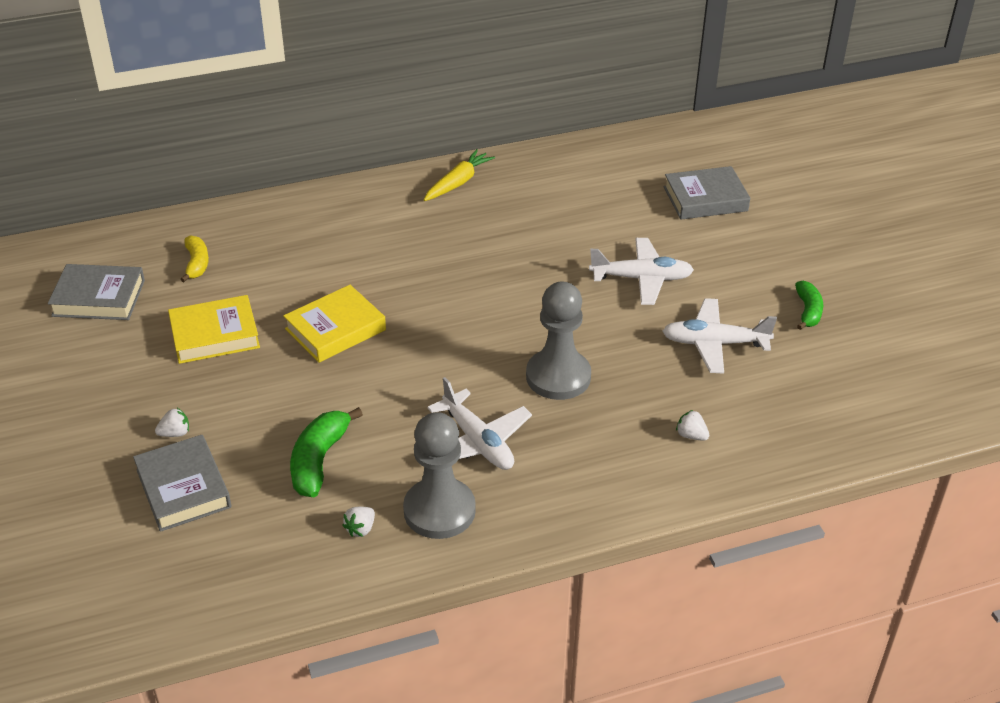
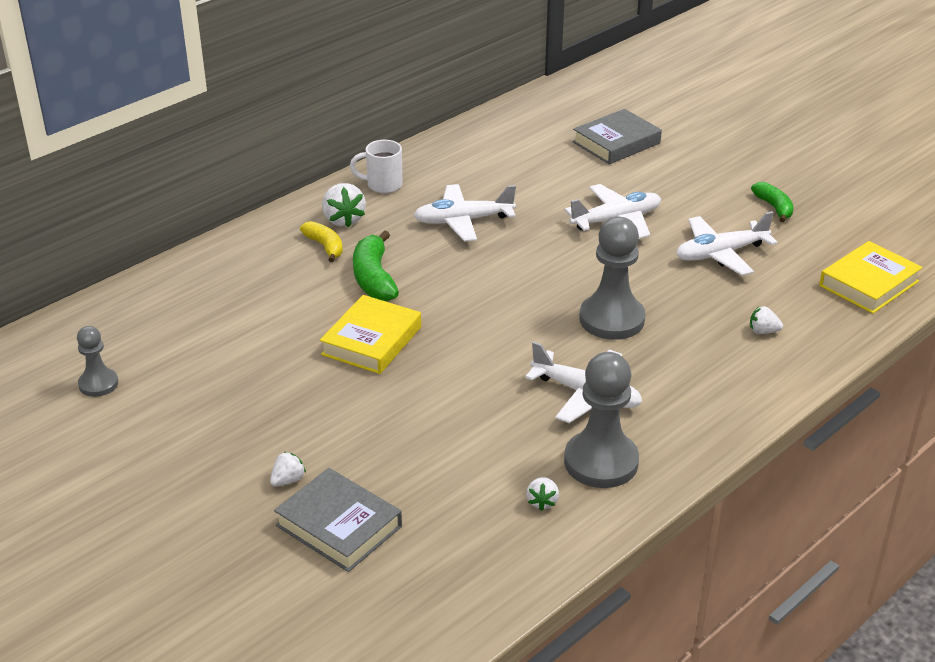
camera: 25 degrees left, 5 degrees down
grey book [48,264,145,320] -> grey pawn [77,326,118,397]
yellow book [168,295,260,364] -> yellow book moved to [819,241,923,314]
yellow banana [180,235,209,282] -> yellow banana moved to [300,221,343,262]
green banana [290,407,363,497] -> green banana moved to [353,230,399,302]
yellow carrot [424,149,495,201] -> white mug [350,140,402,193]
none -> white strawberry [322,183,366,228]
none -> white plane [413,184,516,242]

